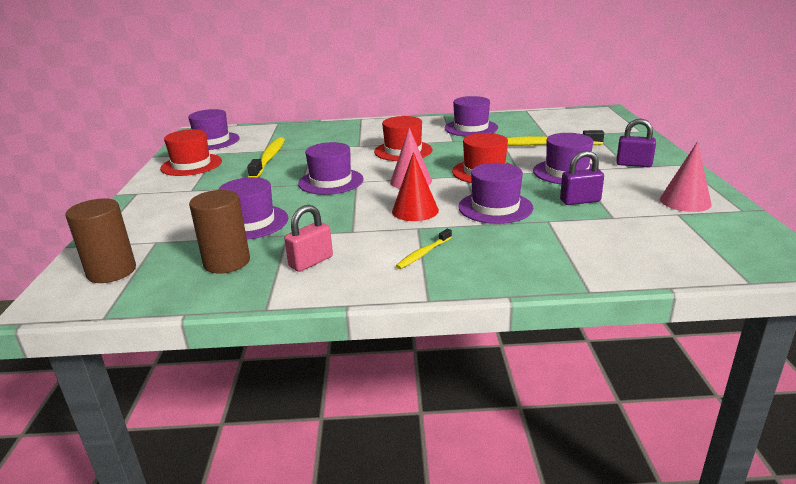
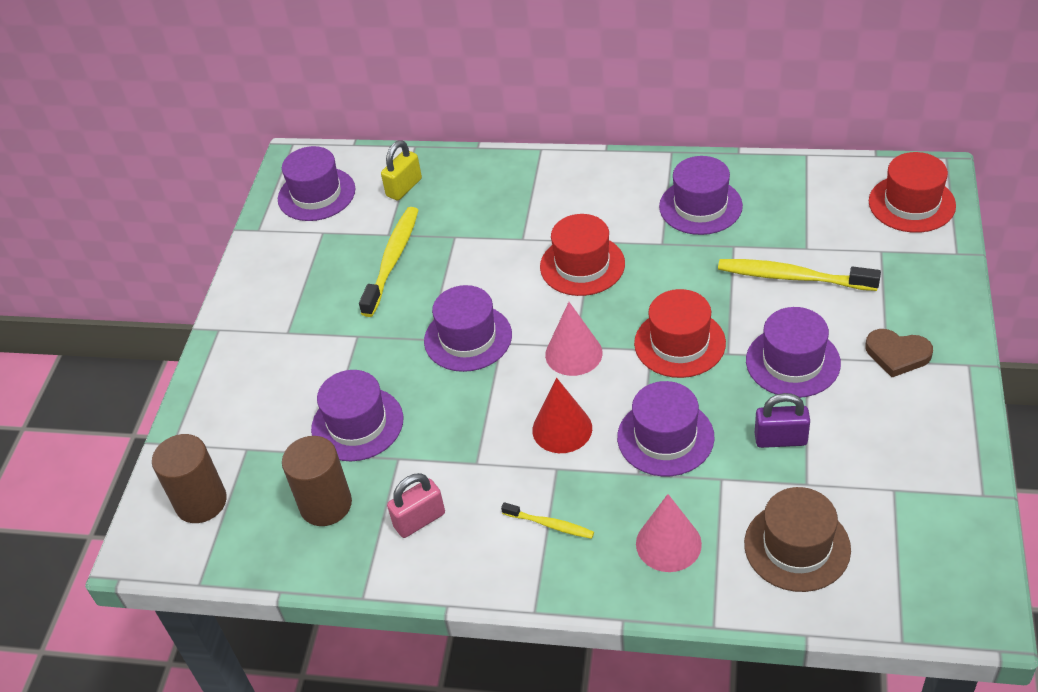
camera: 15 degrees right, 20 degrees up
red hat [160,129,222,176] -> red hat moved to [869,152,956,233]
yellow toothbrush [396,229,452,269] -> yellow toothbrush turned 120 degrees counterclockwise [501,502,594,539]
purple padlock [616,119,656,167] -> brown heart [865,329,933,377]
pink cone [660,142,712,212] -> pink cone moved to [636,494,702,572]
none -> yellow padlock [381,140,422,201]
none -> brown hat [744,487,851,592]

